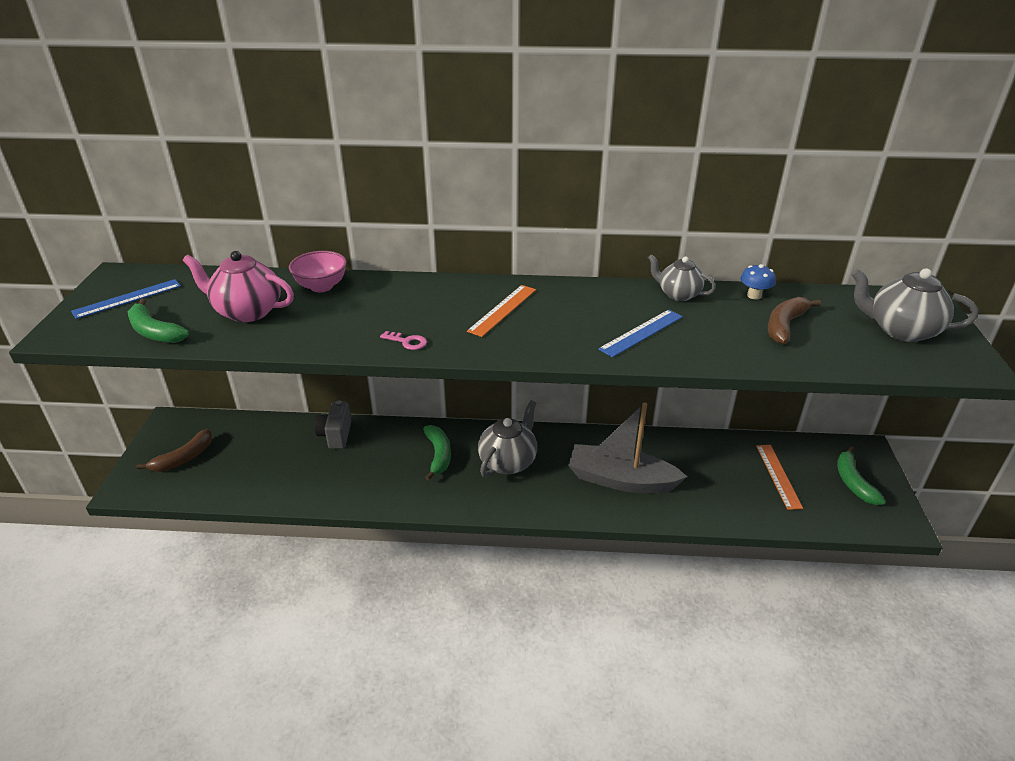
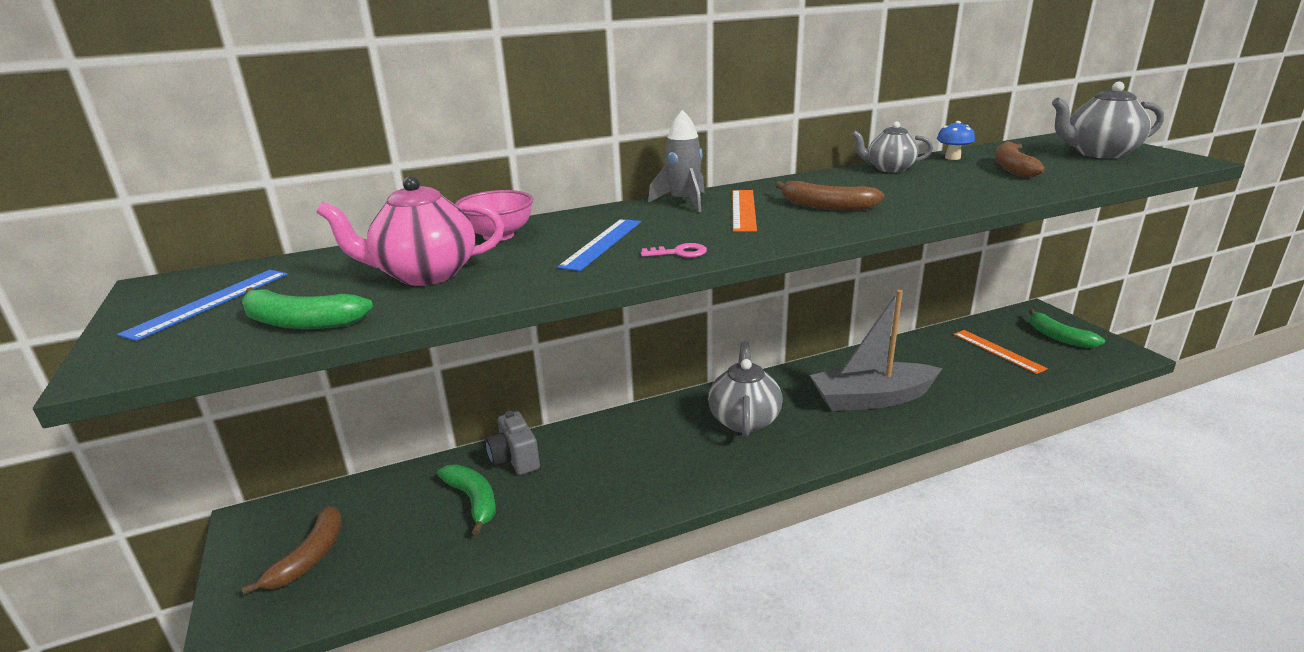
camera: 25 degrees left, 10 degrees down
green banana [423,425,451,481] -> green banana moved to [437,464,496,535]
blue ruler [598,309,683,358] -> blue ruler moved to [557,219,641,271]
none -> grey rocket [648,110,705,212]
none -> brown banana [775,181,884,211]

